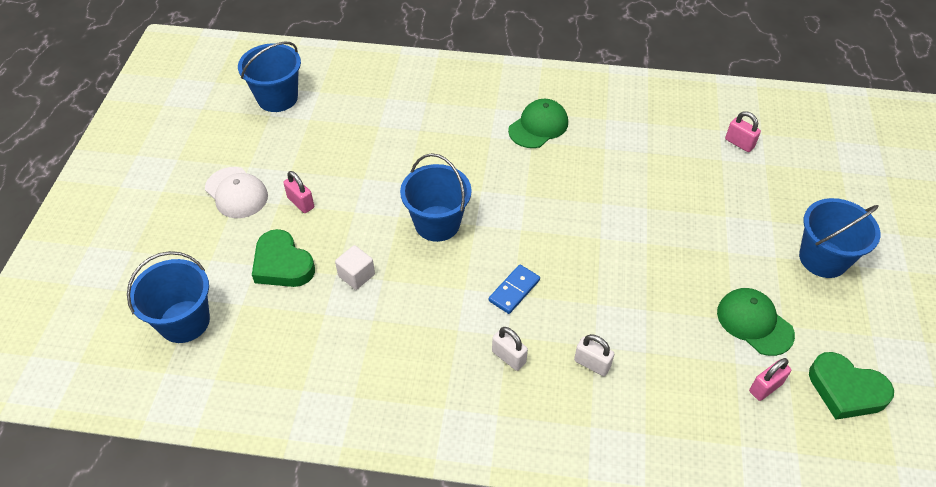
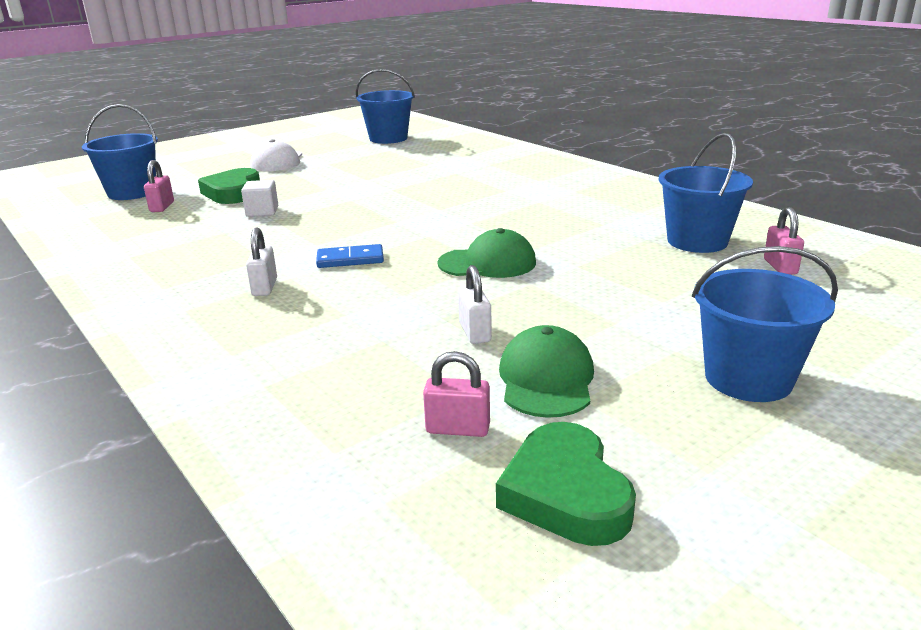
camera: 45 degrees right, 25 degrees down
pink padlock [284,171,314,213] -> pink padlock moved to [144,160,174,212]
blue bucket [400,153,472,242] -> blue bucket moved to [659,133,753,253]
green cap [508,99,568,148] -> green cap moved to [438,228,536,278]
white padlock [574,334,614,376] -> white padlock moved to [458,265,492,344]

